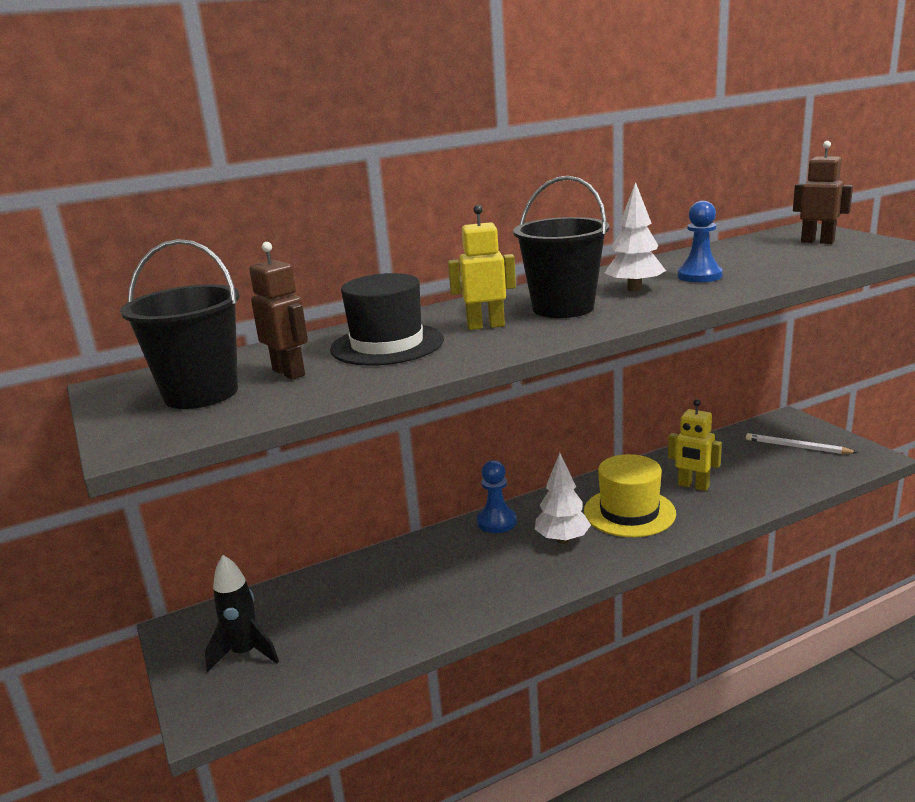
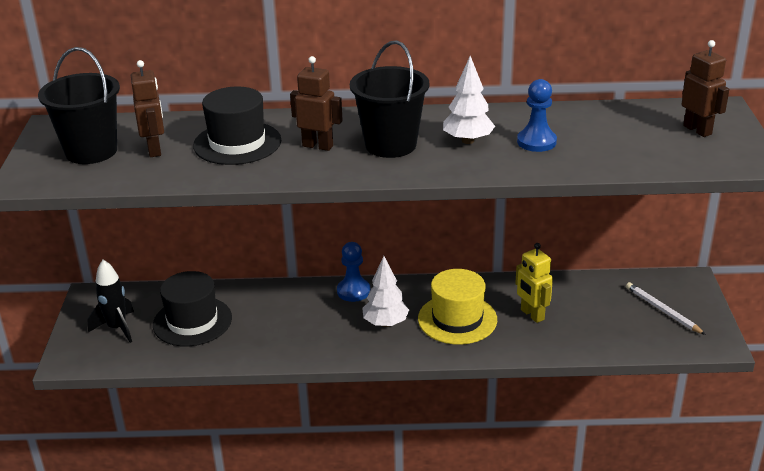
camera: 25 degrees right, 10 degrees up
yellow robot [448,205,516,330] -> brown robot [290,56,343,151]
none -> black hat [153,271,232,346]

